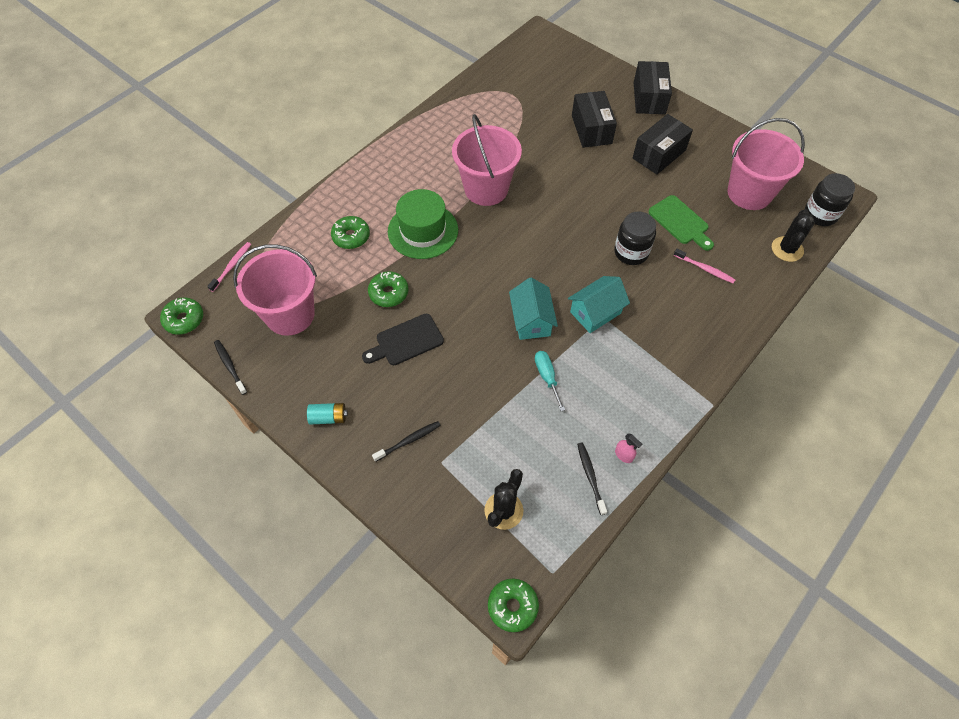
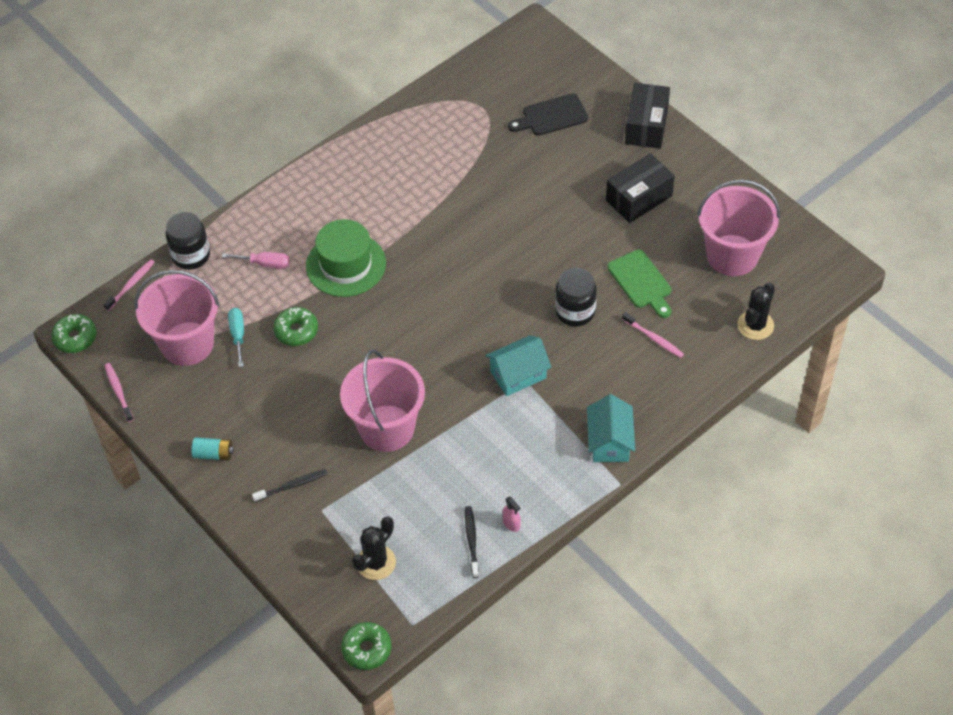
camera: 10 degrees right, 5 degrees down
black toothbrush [214,340,247,395] -> pink toothbrush [104,363,134,422]
green donut [331,216,370,249] -> pink screwdriver [222,252,290,269]
black cutting board [362,314,444,365] -> black cutting board moved to [508,93,588,136]
pink bucket [452,114,522,206] -> pink bucket moved to [340,350,425,452]
turquoise house [509,277,558,340] -> turquoise house moved to [587,394,635,462]
turquoise screwdriver [535,351,565,411] -> turquoise screwdriver moved to [228,308,244,367]
black box [572,91,617,148] -> none
black jar [805,173,855,226] -> black jar moved to [166,212,210,270]

